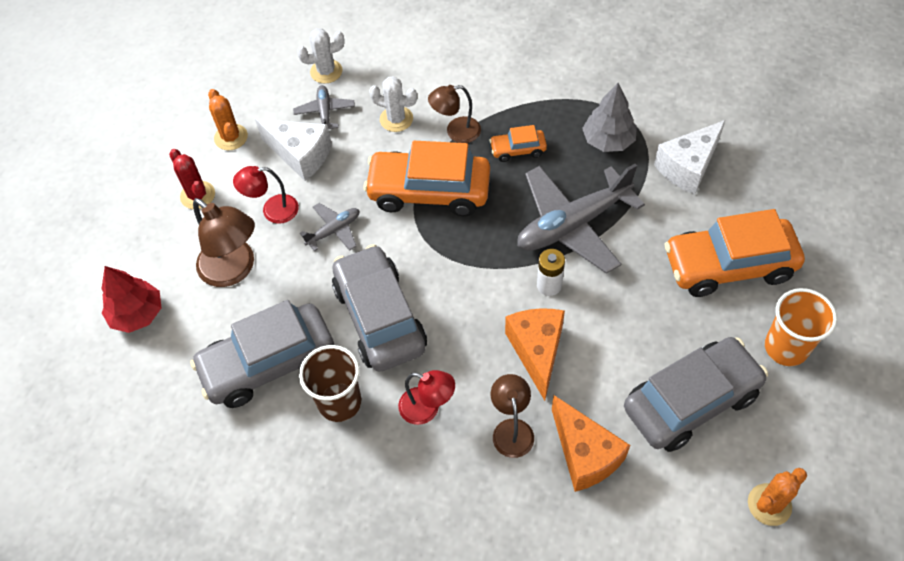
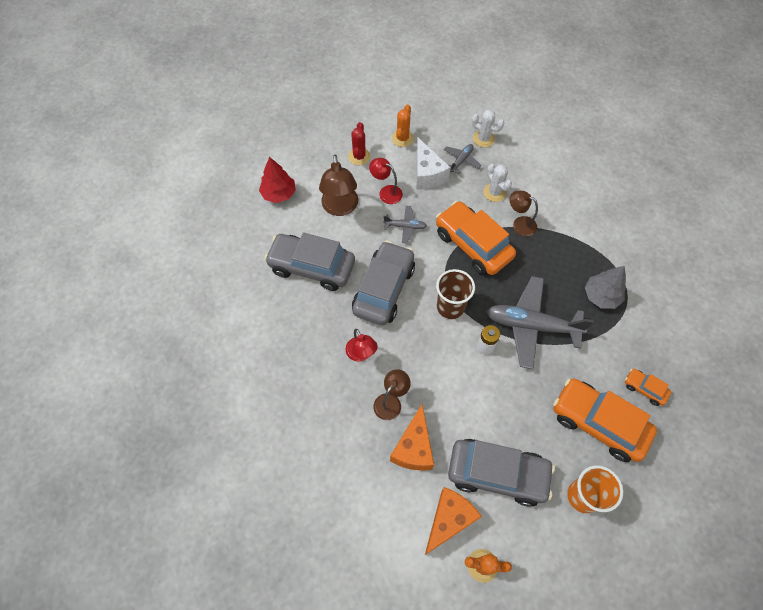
camera: 40 degrees right, 5 degrees up
brown cup [299,345,361,422] -> brown cup moved to [436,269,475,319]
orange car [489,125,547,162] -> orange car moved to [625,369,671,406]
orange cheese [505,308,565,401] -> orange cheese moved to [425,487,482,555]
white cheese [654,120,725,195] -> none

